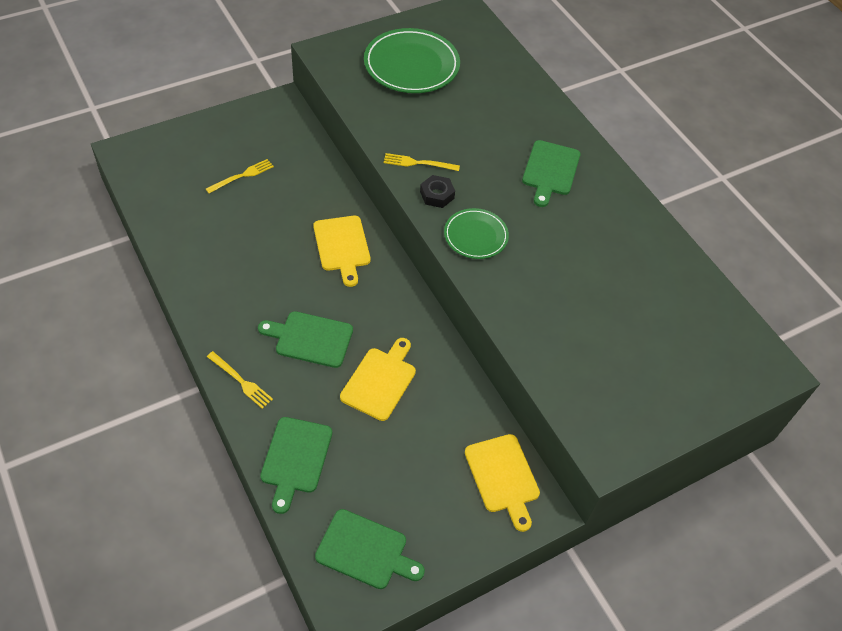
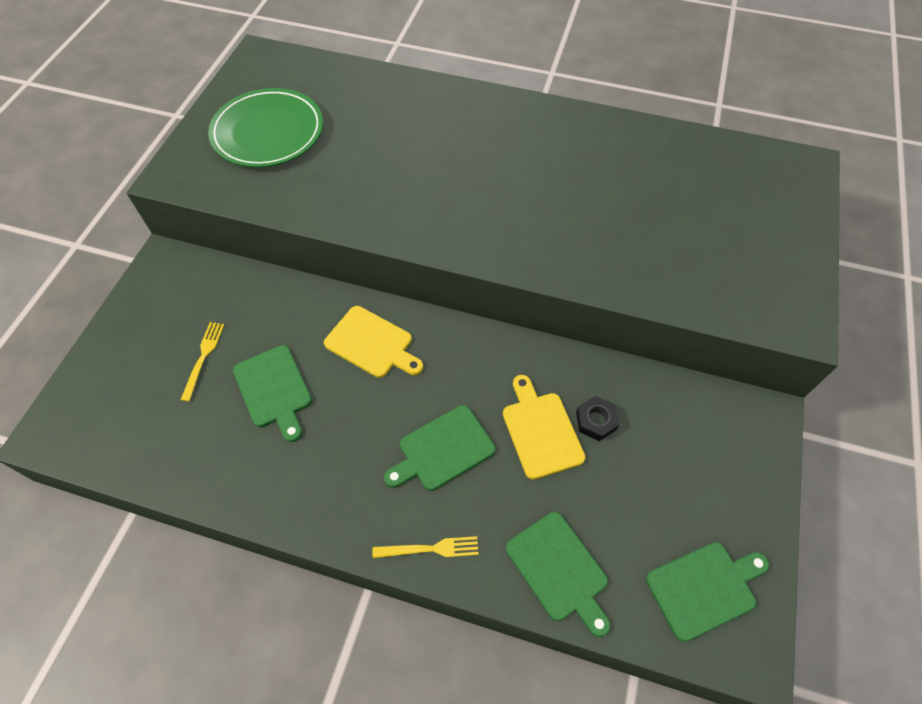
camera: 40 degrees left, 5 degrees up
yellow fork [384,153,460,171] -> none
black nut [420,175,455,208] -> black nut moved to [576,396,619,441]
green plate [444,208,509,259] -> none
yellow cutting board [465,434,540,532] -> none
green cutting board [522,140,580,207] -> green cutting board moved to [233,345,312,442]

